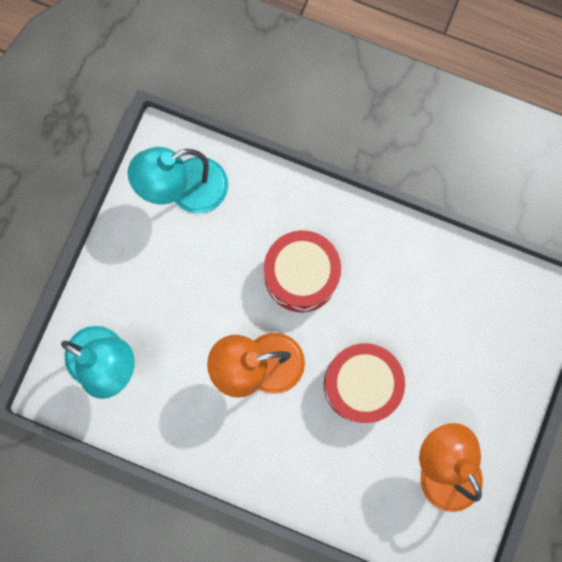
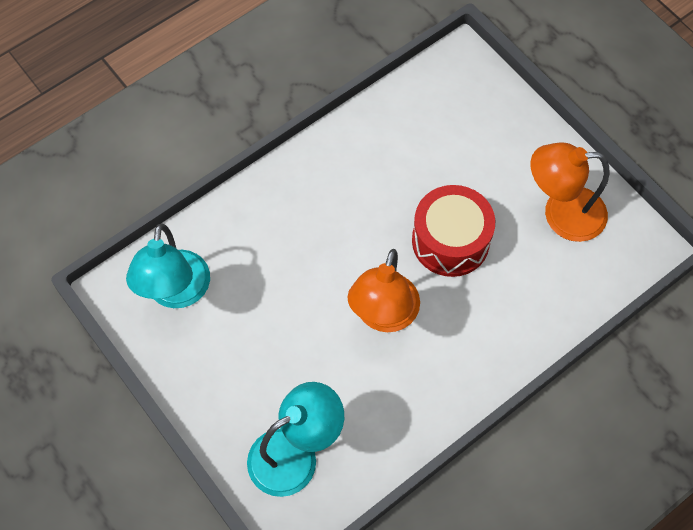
camera: 60 degrees left, 15 degrees down
red drum [264,230,341,312] -> none

